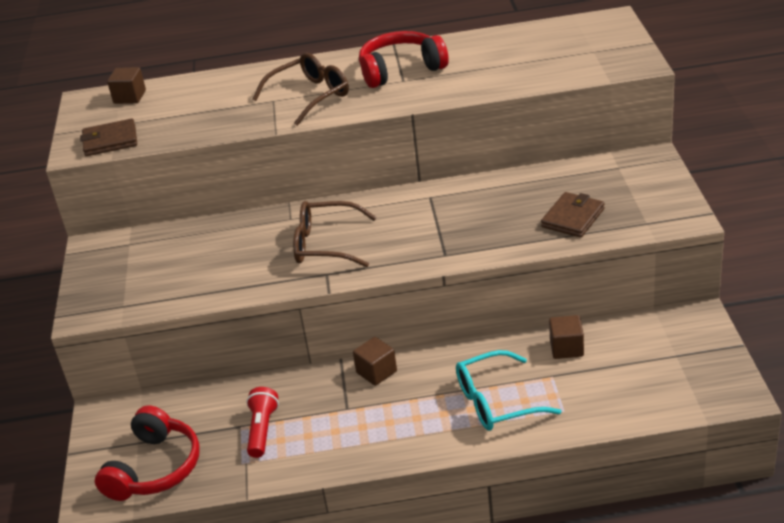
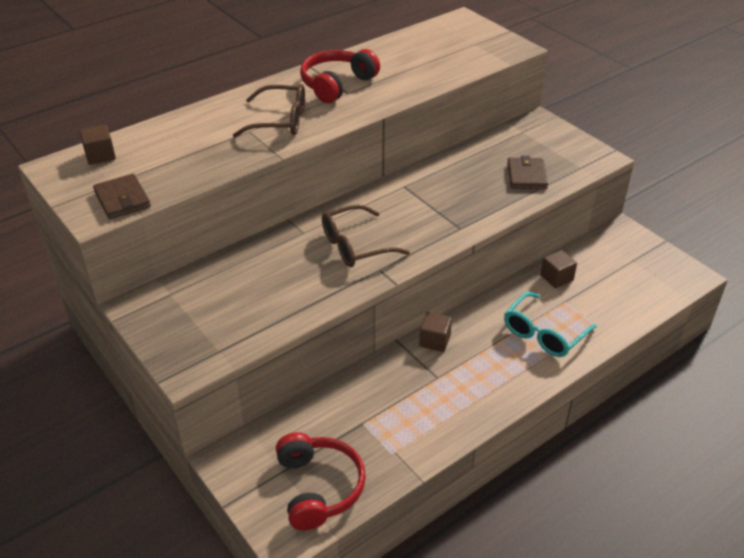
camera: 35 degrees left, 5 degrees up
brown wallet [80,118,137,156] -> brown wallet turned 75 degrees counterclockwise [93,174,151,219]
red flashlight [246,387,279,458] -> none
brown glasses [253,53,349,126] -> brown glasses turned 75 degrees clockwise [233,84,305,138]

